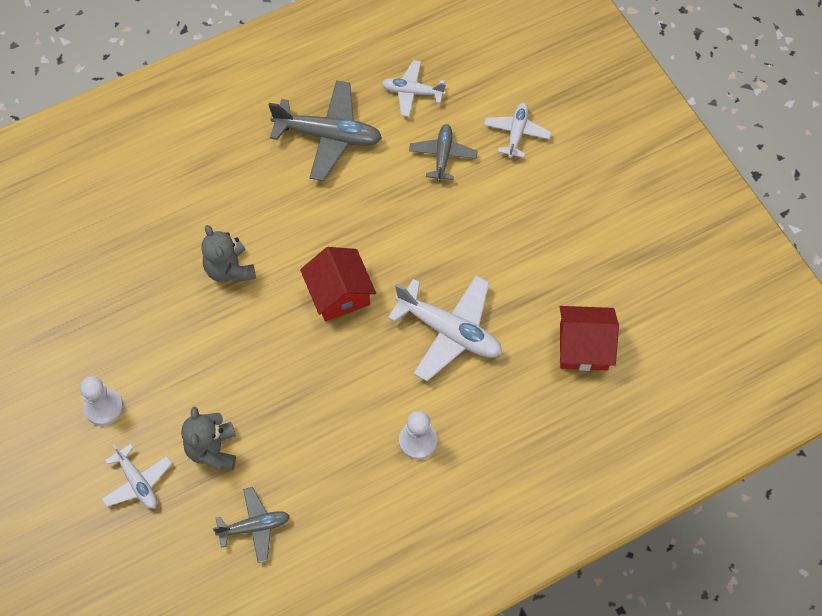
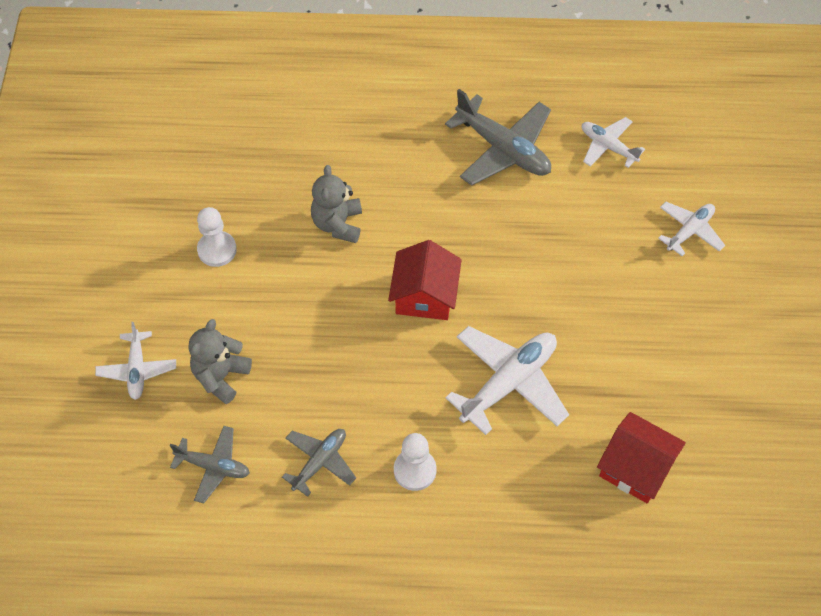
camera: 30 degrees right, 5 degrees down
white pawn [80,376,123,426] -> white pawn moved to [197,207,237,267]
white plane [388,275,502,381] -> white plane turned 105 degrees counterclockwise [445,326,569,435]
grey plane [409,124,478,182] -> grey plane moved to [282,429,356,497]

